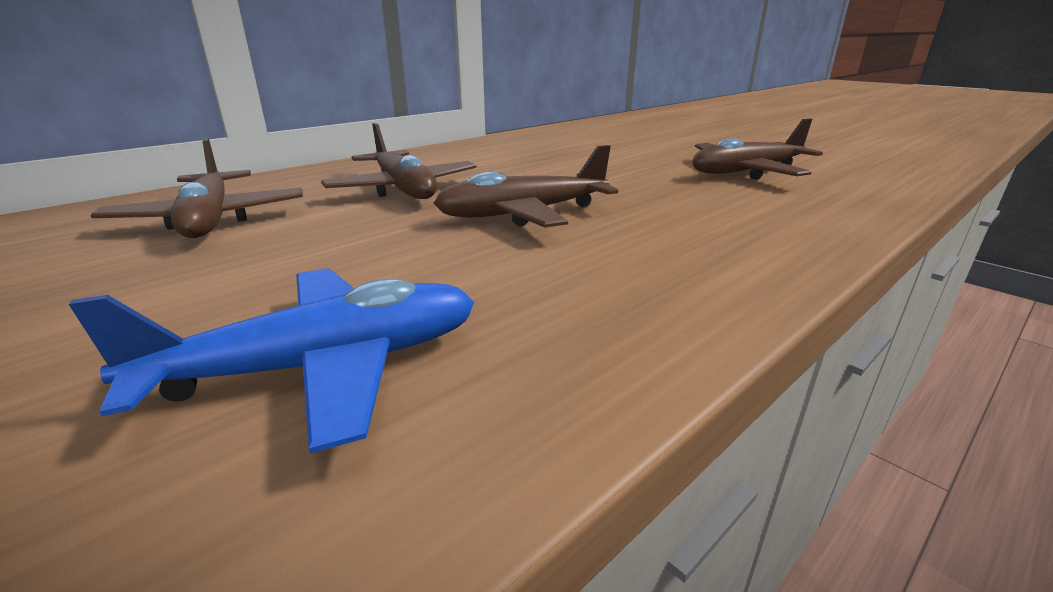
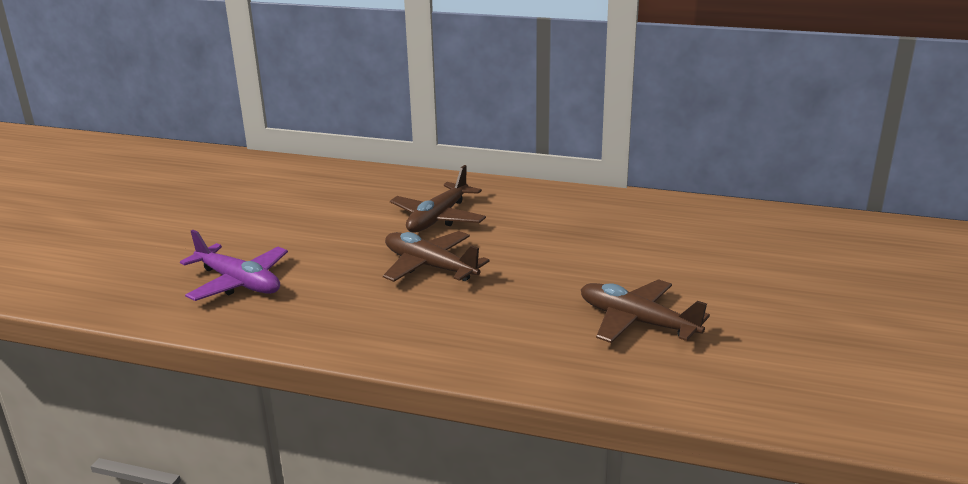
camera: 60 degrees right, 0 degrees up
blue plane [69,268,475,453] -> purple plane [180,230,288,301]
brown plane [90,138,303,238] -> none

